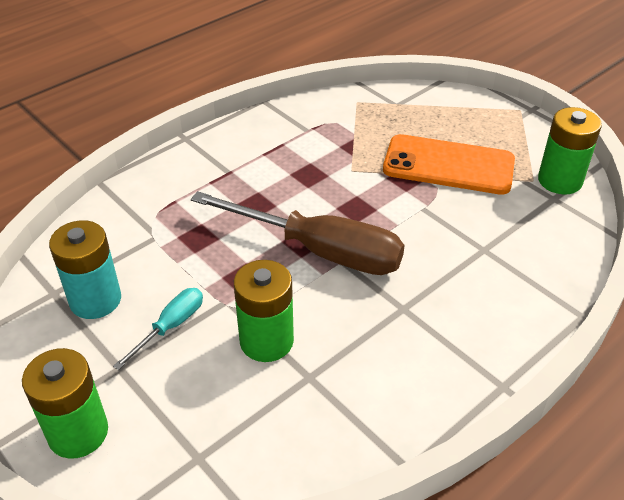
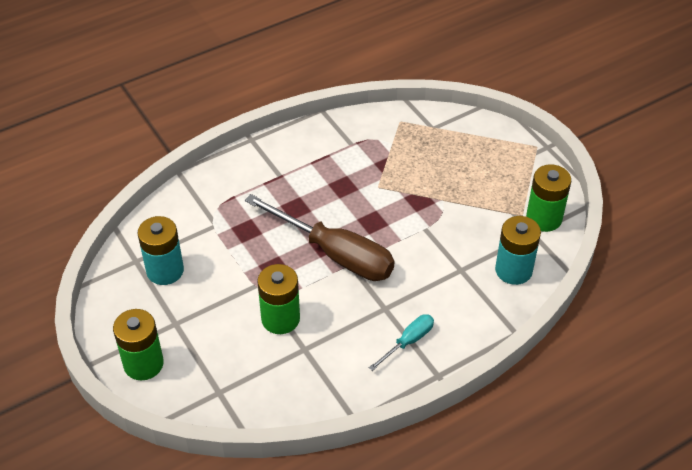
camera: 10 degrees right, 5 degrees up
turquoise screwdriver [113,288,203,370] -> turquoise screwdriver moved to [369,314,434,371]
orange phone [383,134,515,195] -> none
none -> turquoise battery [495,216,541,285]

